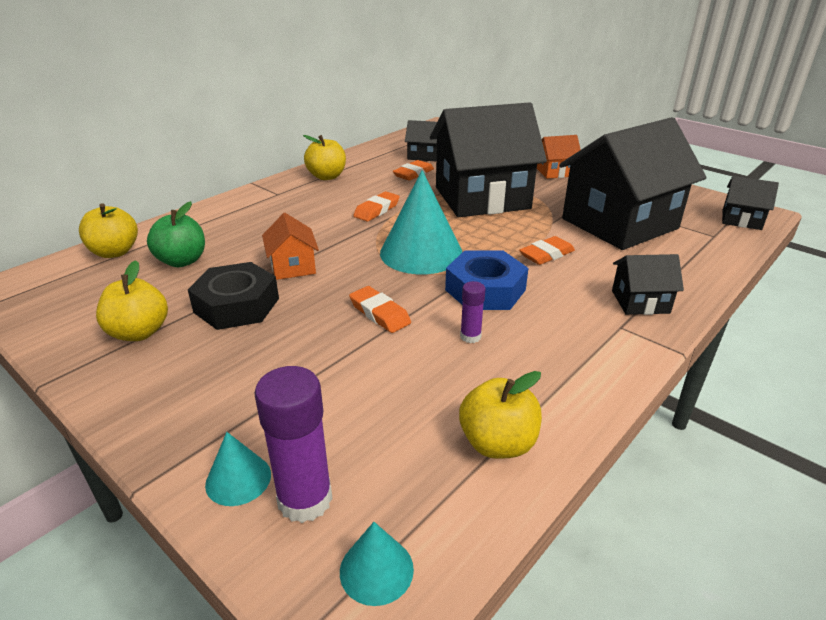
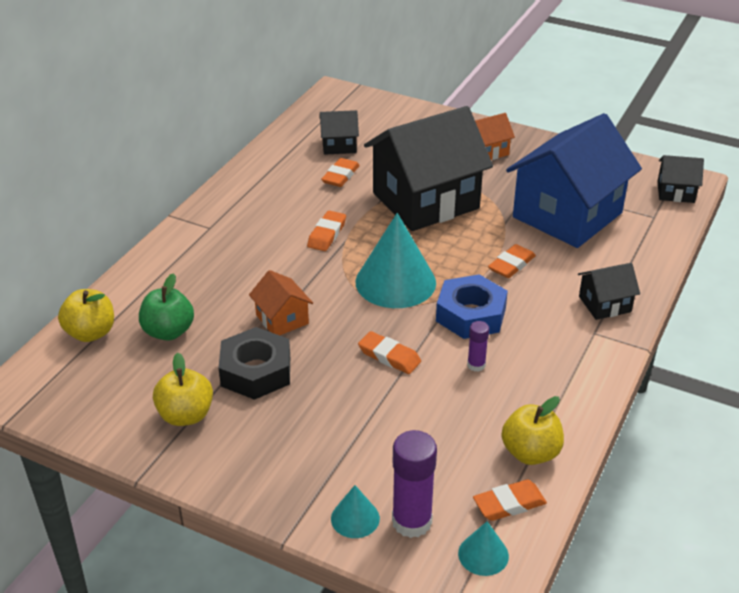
camera: 15 degrees left, 5 degrees up
yellow apple [303,135,346,180] -> none
black house [559,117,707,250] -> blue house [506,113,642,248]
none -> orange eraser [473,479,547,521]

